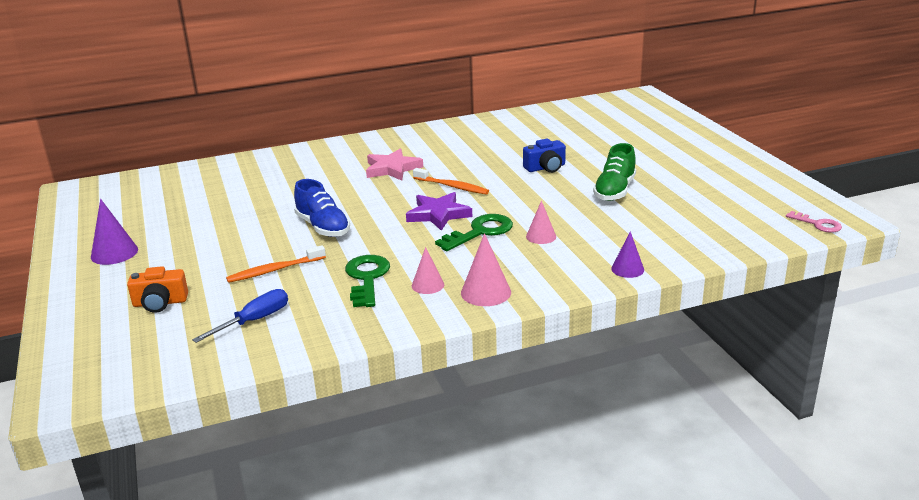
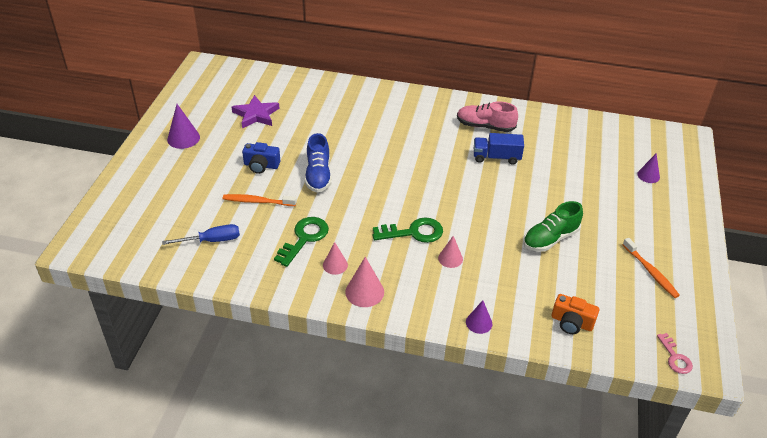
camera: 30 degrees right, 15 degrees up
orange camera [127,266,188,313] -> orange camera moved to [552,294,599,334]
pink star [366,149,423,181] -> none
purple star [406,192,472,231] -> purple star moved to [232,95,279,128]
orange toothbrush [413,168,489,195] -> orange toothbrush moved to [623,238,680,298]
blue camera [523,139,566,173] -> blue camera moved to [242,142,280,174]
none -> pink shoe [457,101,518,132]
none -> blue truck [474,133,524,165]
none -> purple cone [637,154,660,183]

